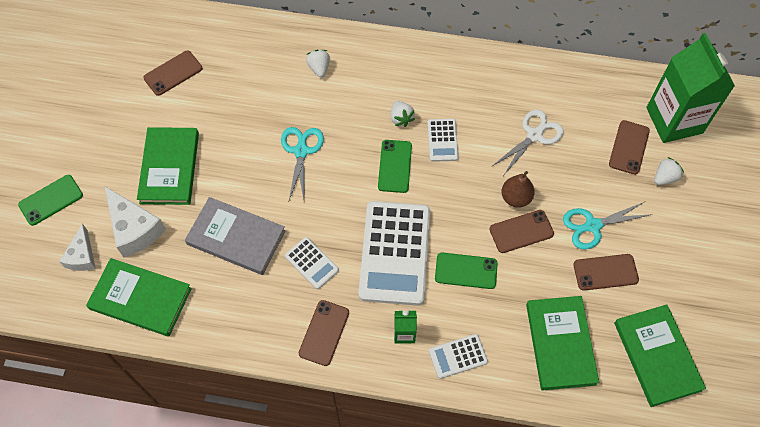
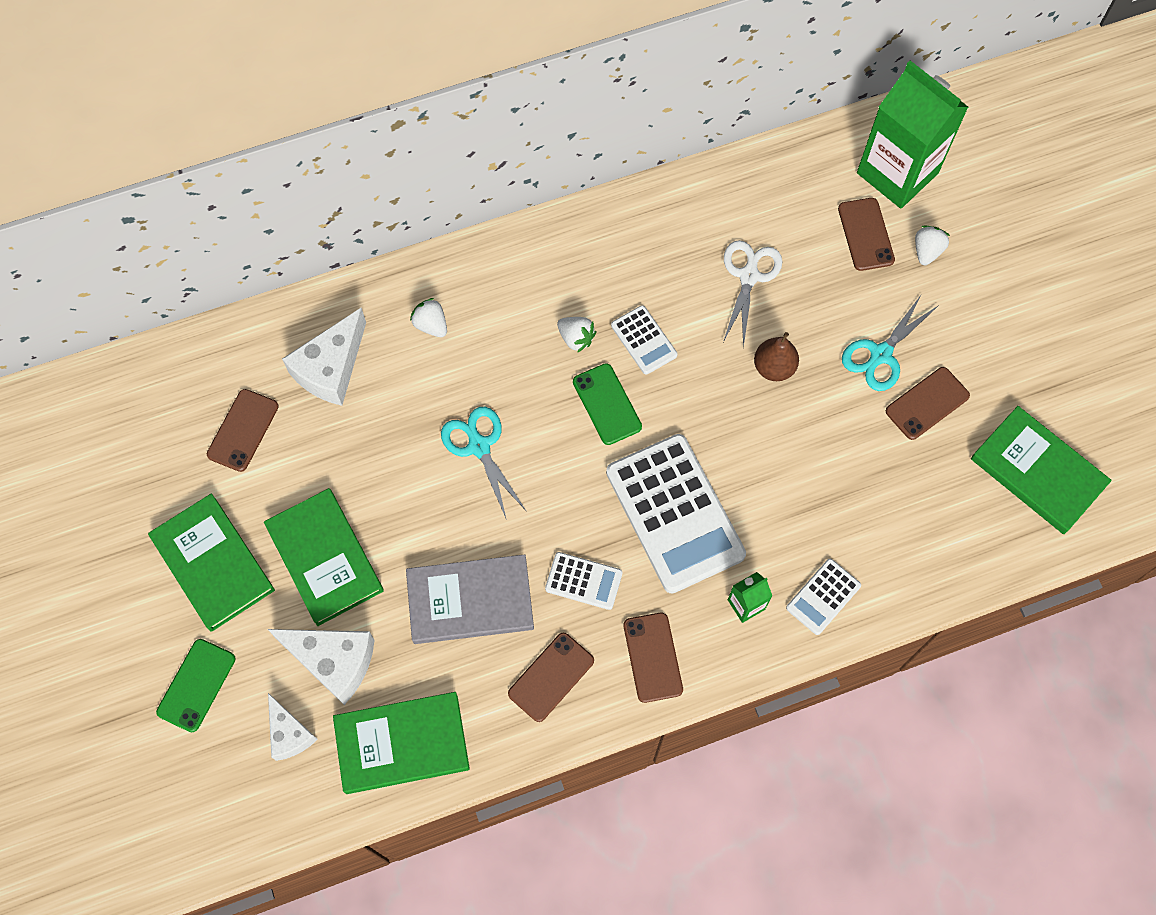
camera: 30 degrees left, 5 degrees up
green phone [435,253,498,289] -> none
brown phone [489,210,554,253] -> brown phone moved to [508,633,594,722]
green book [526,296,599,391] -> green book moved to [148,494,275,632]
none -> white cheese [282,308,366,406]

